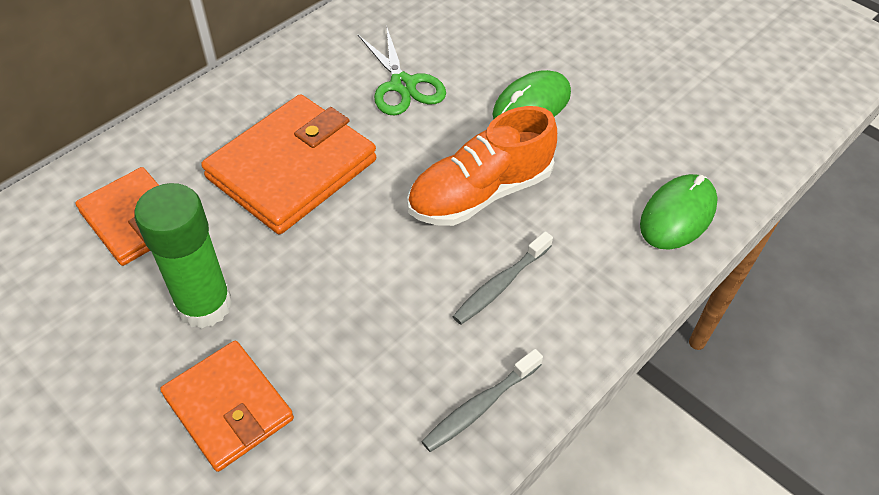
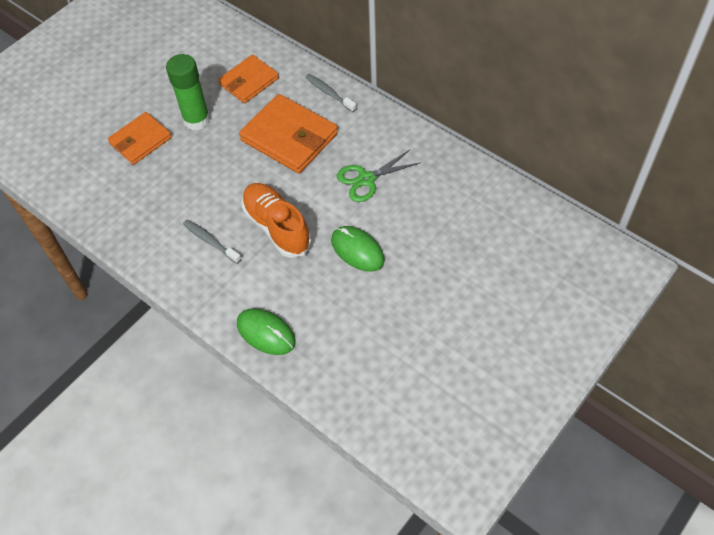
camera: 90 degrees right, 5 degrees up
grey toothbrush [421,349,543,452] -> grey toothbrush moved to [305,74,357,112]

